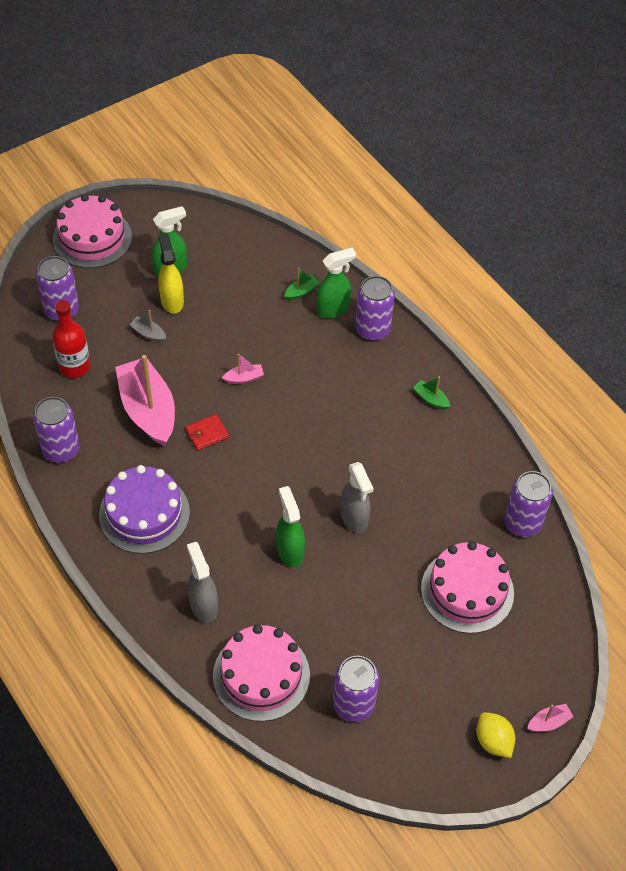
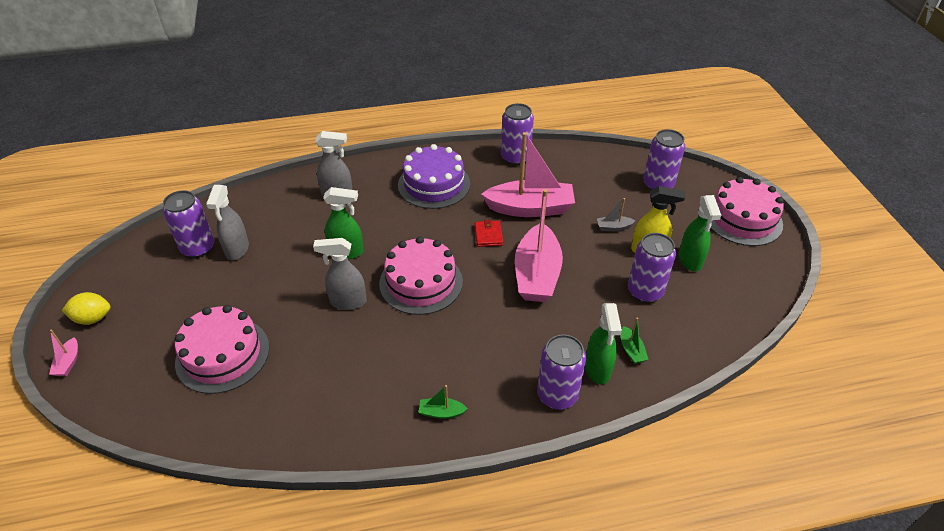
camera: 115 degrees right, 10 degrees down
red bottle [52,300,91,378] -> none
grey boat [129,310,166,342] -> grey boat turned 150 degrees counterclockwise [597,198,635,231]
pink cake [213,624,310,722] -> pink cake moved to [379,236,463,315]
pink boat [222,354,264,384] -> pink boat [515,189,563,302], size x2.46
green boat [413,377,450,410] -> green boat turned 150 degrees counterclockwise [419,385,468,419]
purple can [504,471,553,537] -> purple can moved to [628,233,676,303]
none -> grey spray bottle [206,185,249,260]

